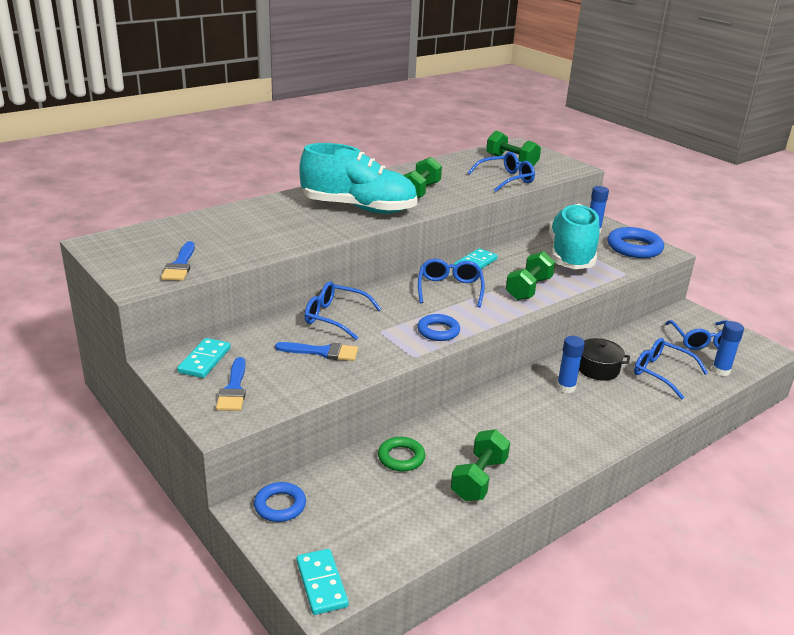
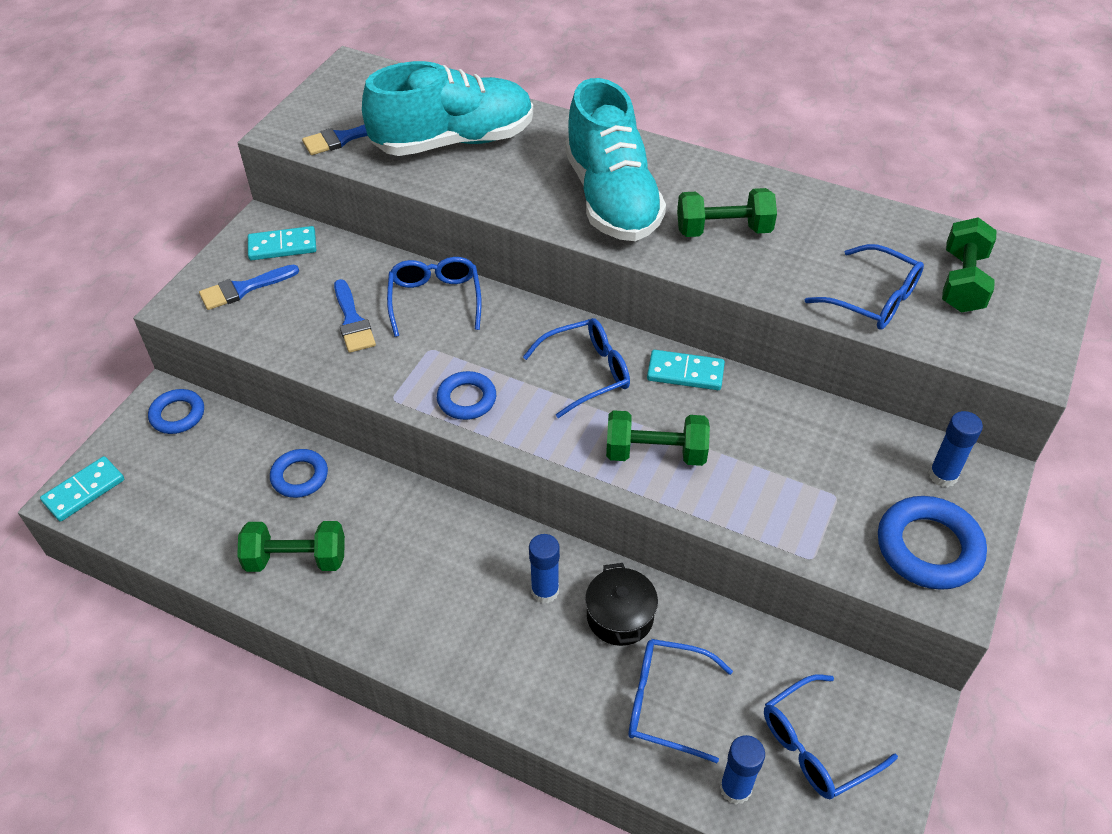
camera: 65 degrees right, 20 degrees up
green ring [378,437,425,472] -> blue ring [270,449,328,498]
turquoise shoe [549,204,600,269] -> turquoise shoe moved to [362,61,533,156]
blue glasses [634,338,708,399] -> blue glasses turned 90 degrees counterclockwise [628,639,733,763]

